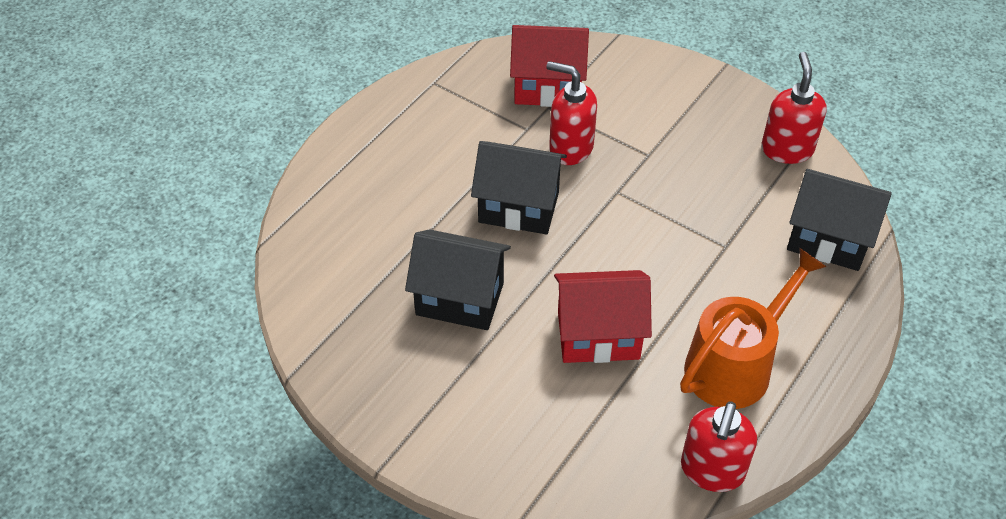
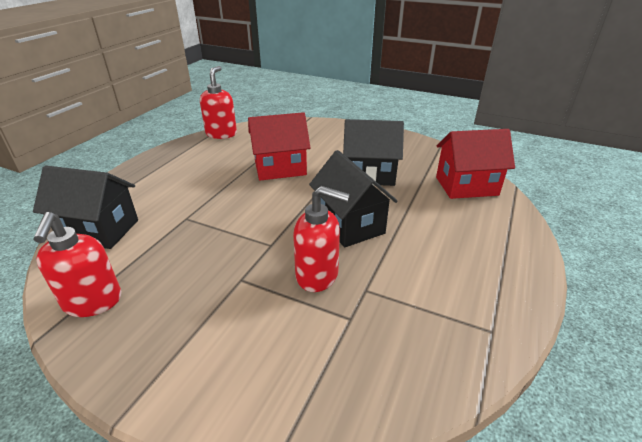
camera: 170 degrees right, 15 degrees down
black house [471,141,567,234] -> black house turned 60 degrees clockwise [309,150,398,247]
red house [510,25,589,107] -> red house moved to [436,129,515,199]
orange watering can [680,248,826,409] -> none

